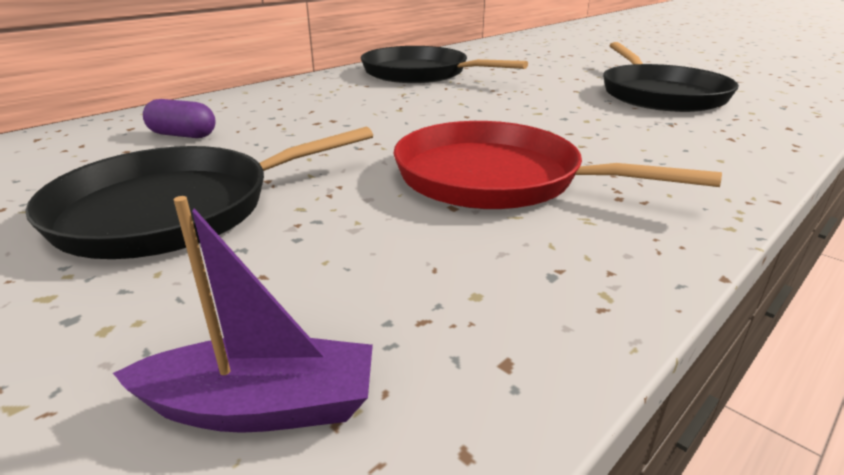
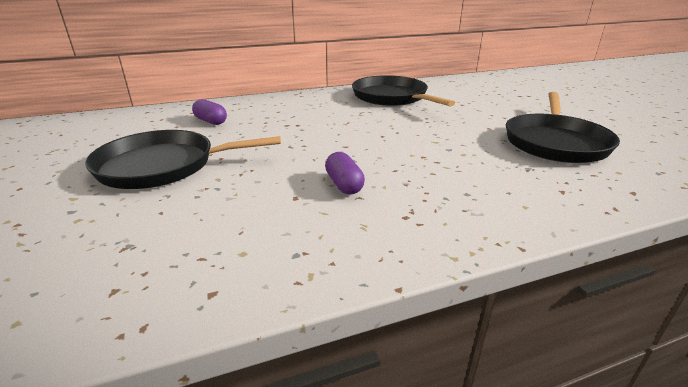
camera: 25 degrees right, 0 degrees up
purple boat [113,196,373,433] -> none
red pan [393,121,722,209] -> purple capsule [325,152,365,194]

